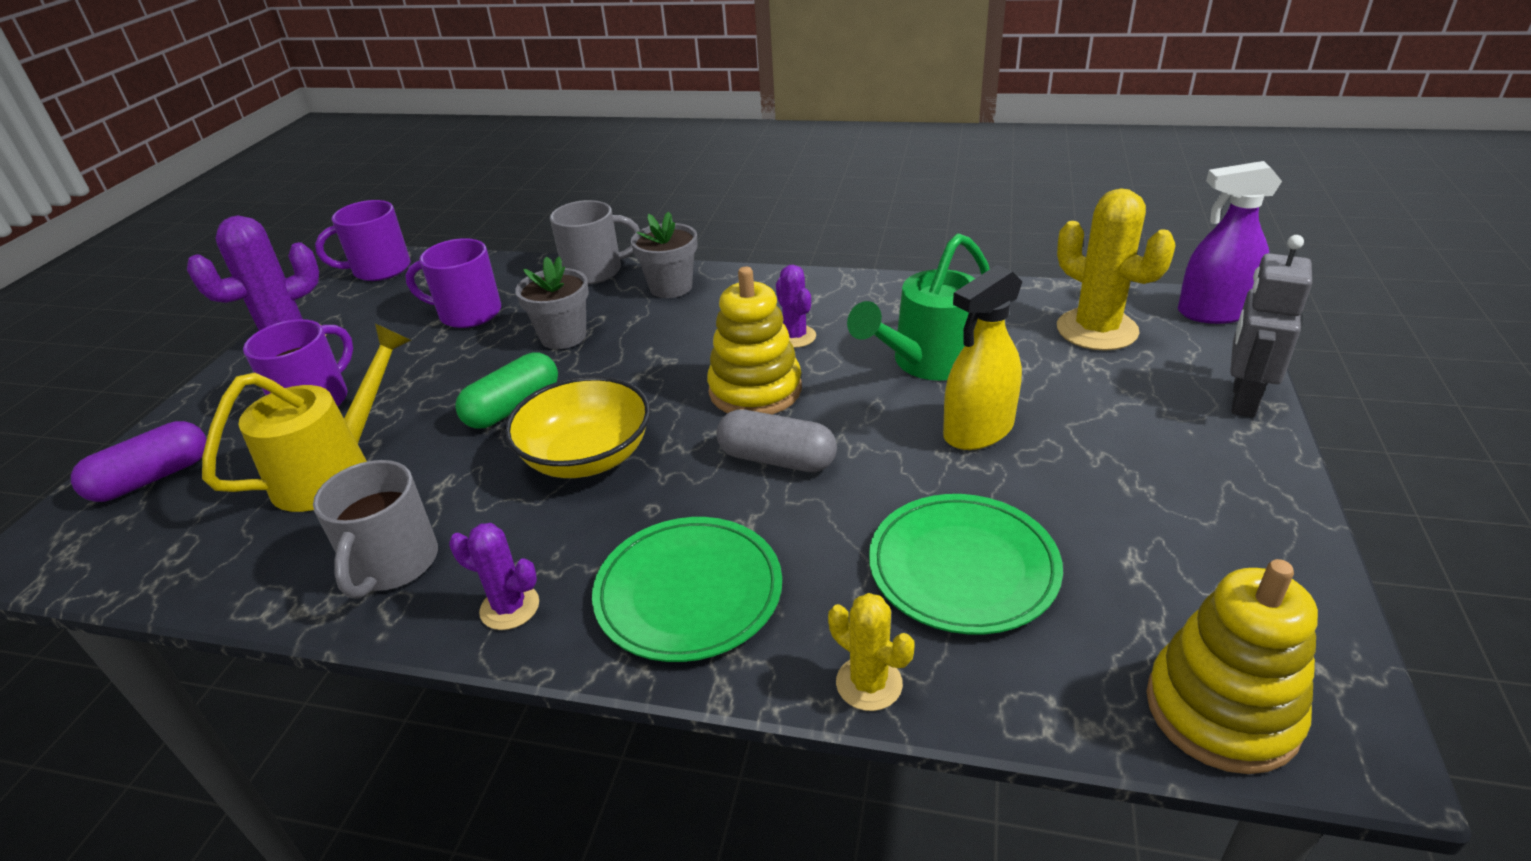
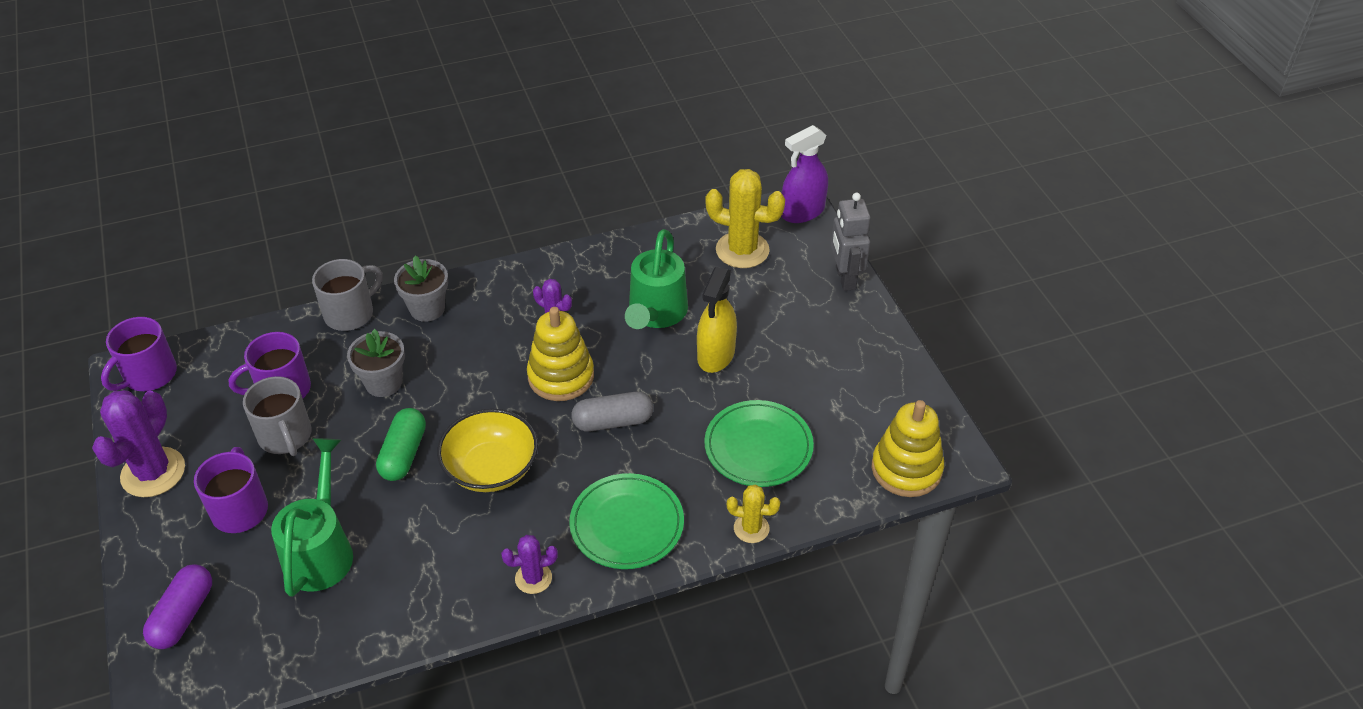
camera: 35 degrees left, 10 degrees up
yellow watering can [202,323,412,512] -> green watering can [271,438,353,597]
grey mug [313,460,438,599] -> grey mug moved to [243,376,312,456]

